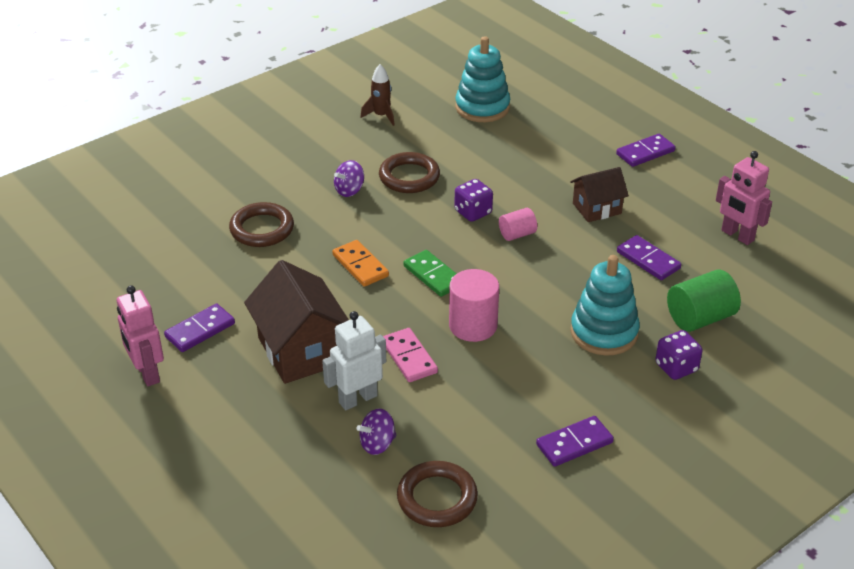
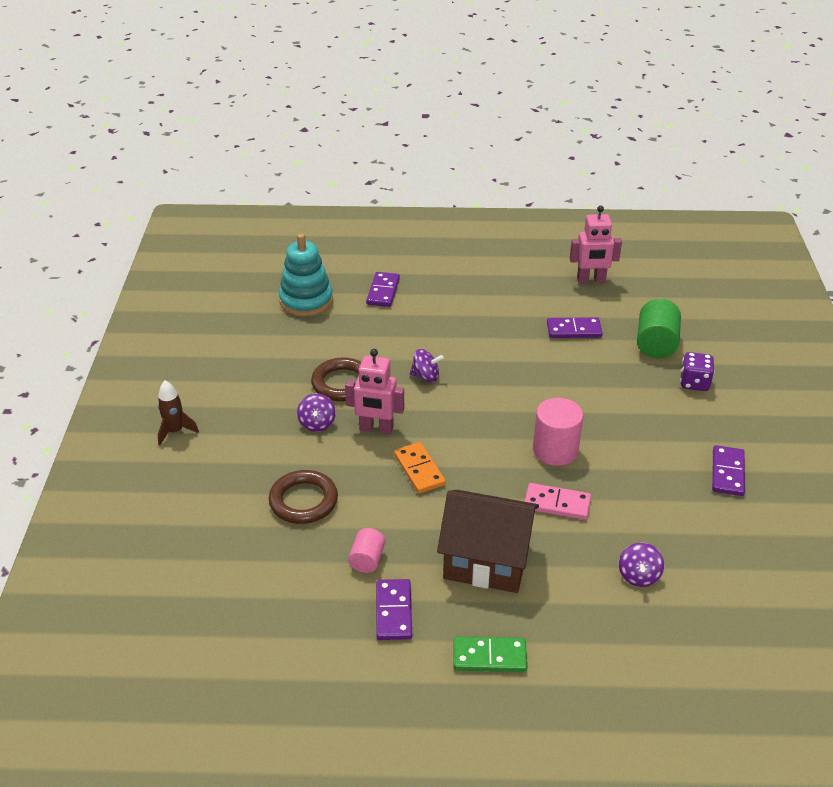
camera: 50 degrees left, 0 degrees up
pink robot [117,285,164,386] -> pink robot moved to [345,349,404,434]
white robot [322,311,386,410] -> none
orange domino [332,240,389,287] -> orange domino turned 60 degrees clockwise [394,442,446,493]
brown rocket [360,64,395,126] -> brown rocket moved to [158,380,199,446]
brown ring [397,461,478,527] -> none
green domino [403,250,457,297] -> green domino moved to [453,636,527,672]
purple dice [454,179,493,222] -> purple spinning top [410,349,444,382]
pink cylinder [499,208,537,241] -> pink cylinder moved to [348,528,385,573]
brown house [570,167,629,222] -> none
turquoise stacking toy [570,255,640,356] -> none
purple domino [616,134,675,167] -> purple domino moved to [366,272,400,307]

